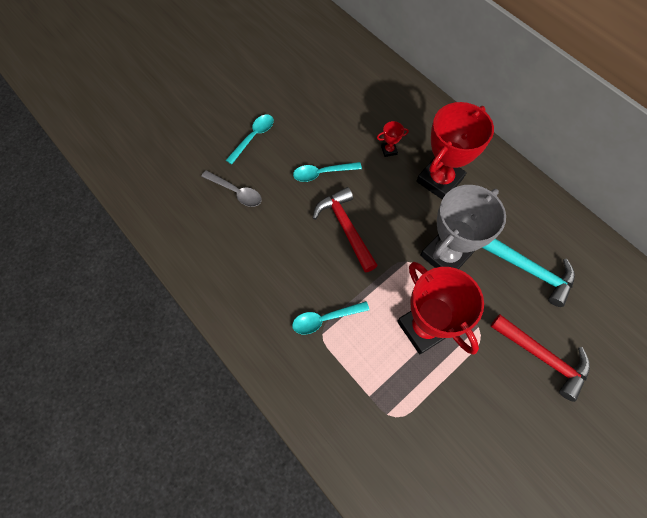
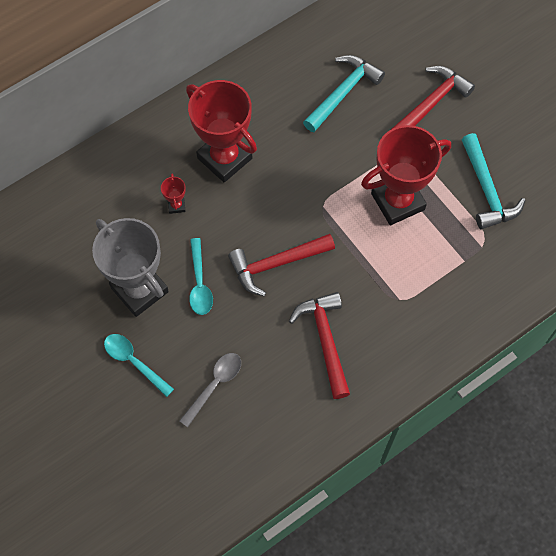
camera: 85 degrees left, 0 degrees up
turquoise spoon [292,301,369,335] -> none
grey trophy [420,185,506,269] -> grey trophy moved to [92,218,169,317]
none -> red hammer [289,292,350,399]
none -> turquoise hammer [461,133,526,229]

